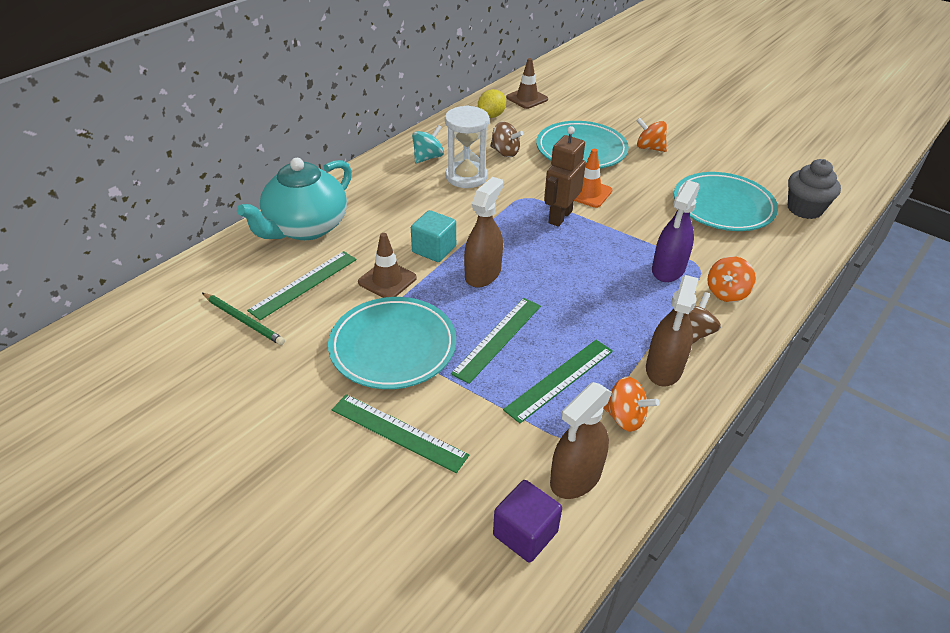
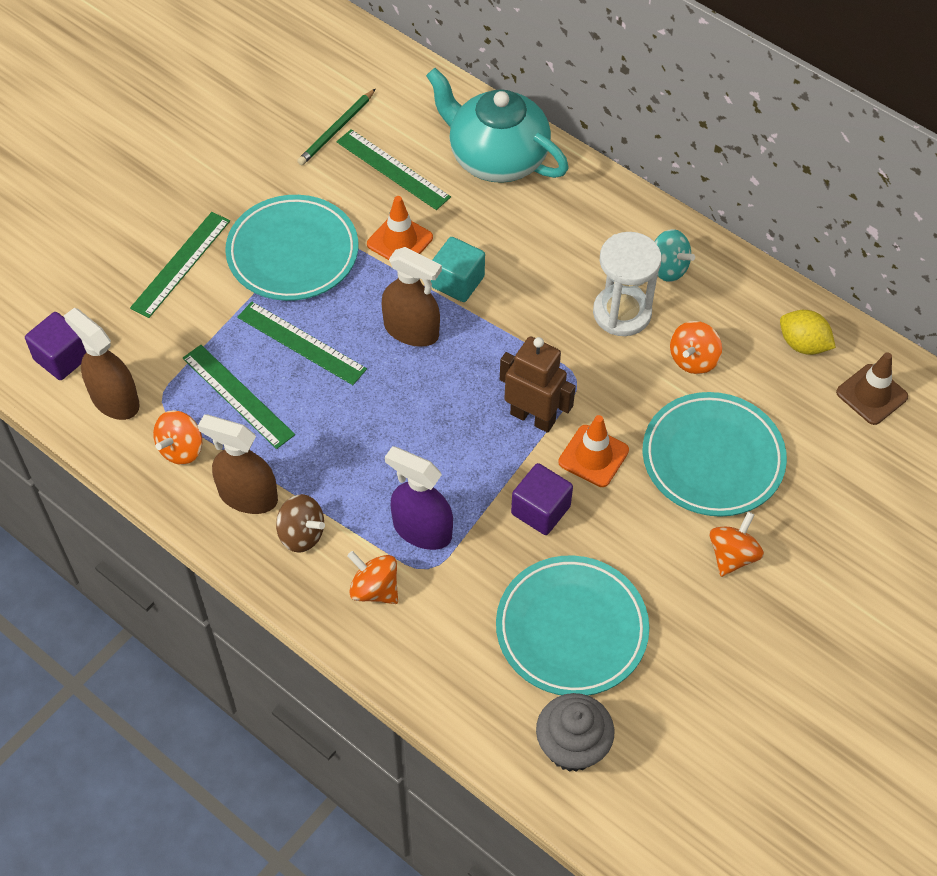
camera: 90 degrees right, 15 degrees up
brown traffic cone [358,233,417,298] -> orange traffic cone [367,196,433,260]
brown spinning top [490,122,523,157] -> orange spinning top [670,321,722,374]
none -> purple cube [511,463,573,535]

